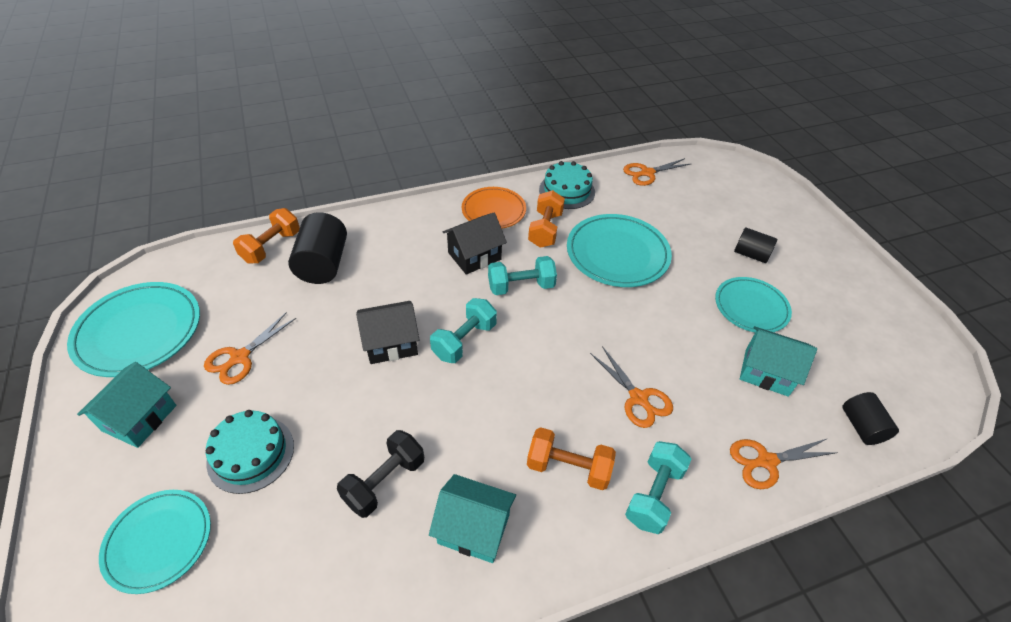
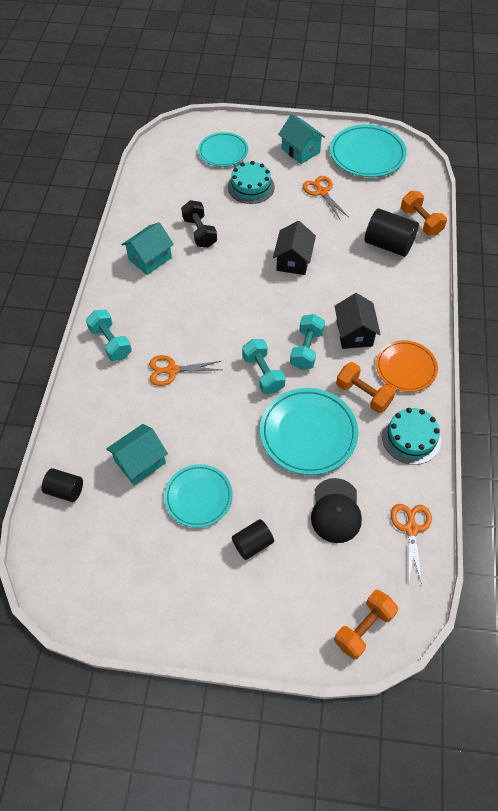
camera: 120 degrees right, 10 degrees up
turquoise dumbbell [430,298,497,363] -> turquoise dumbbell moved to [242,339,286,394]
orange dumbbell [527,427,616,490] -> orange dumbbell moved to [334,590,398,660]
orange scissors [730,438,838,489] -> none
none -> black cap [311,478,362,543]

